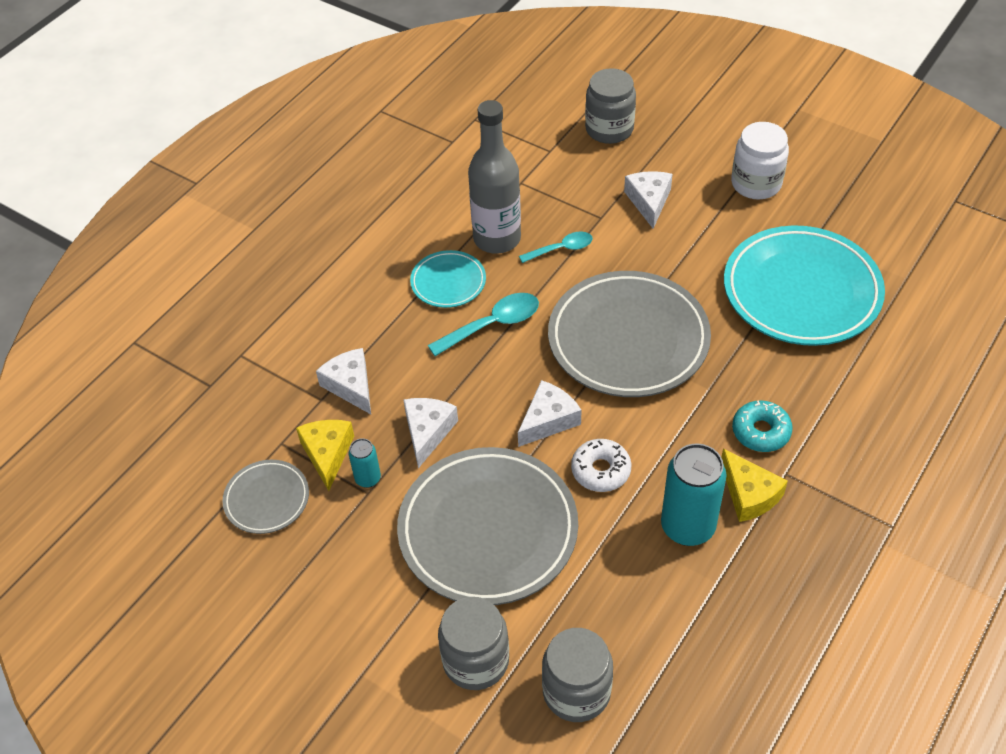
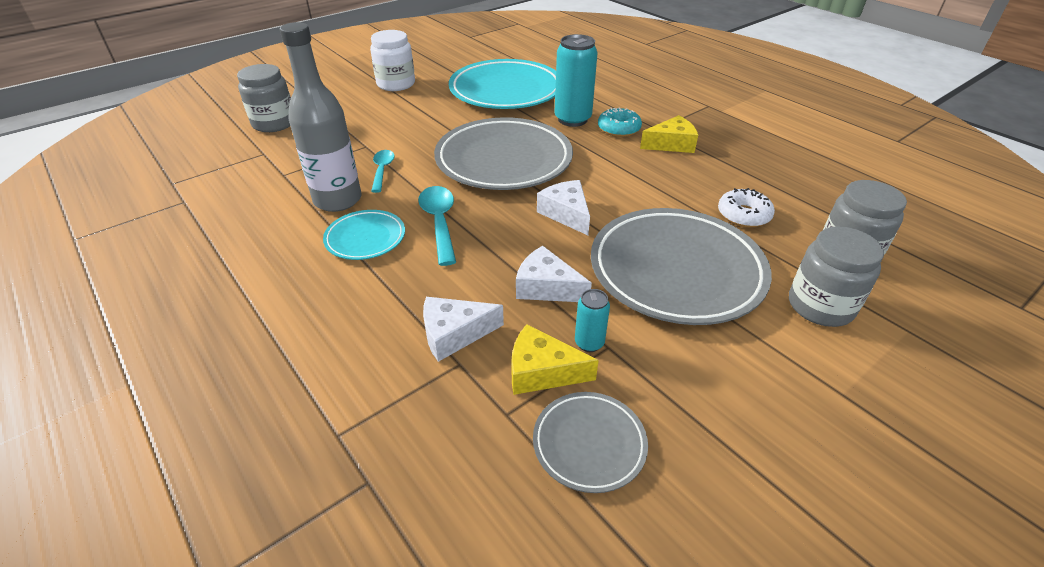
camera: 75 degrees left, 10 degrees down
white donut [571,439,631,492] -> white donut moved to [718,188,775,227]
white cheese [624,171,672,229] -> none
turquoise can [661,444,726,546] -> turquoise can moved to [554,34,597,127]

